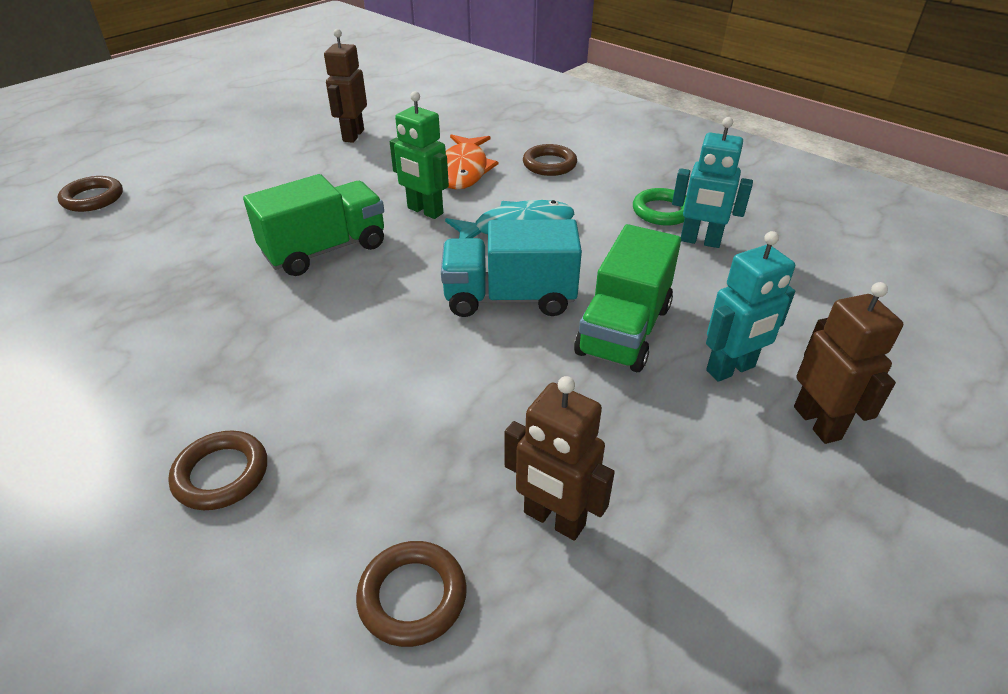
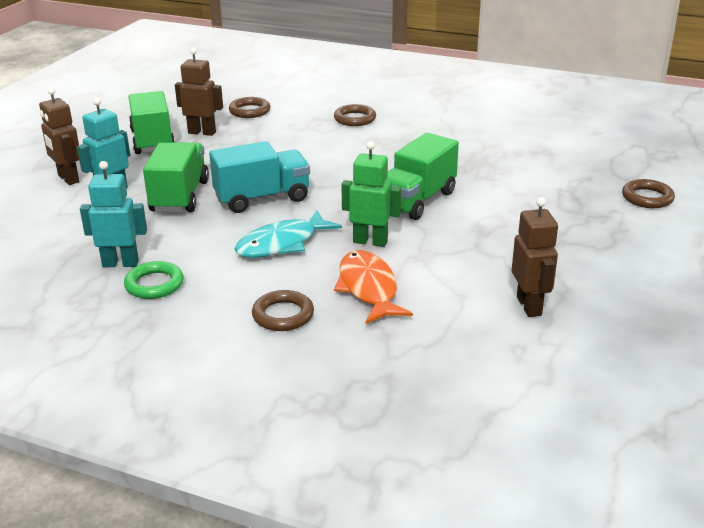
camera: 160 degrees right, 10 degrees down
none -> green truck [129,91,175,154]

